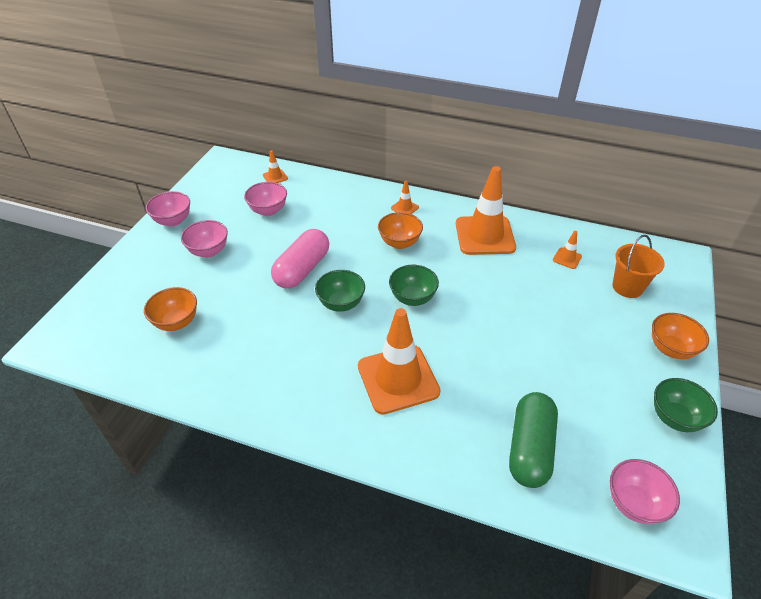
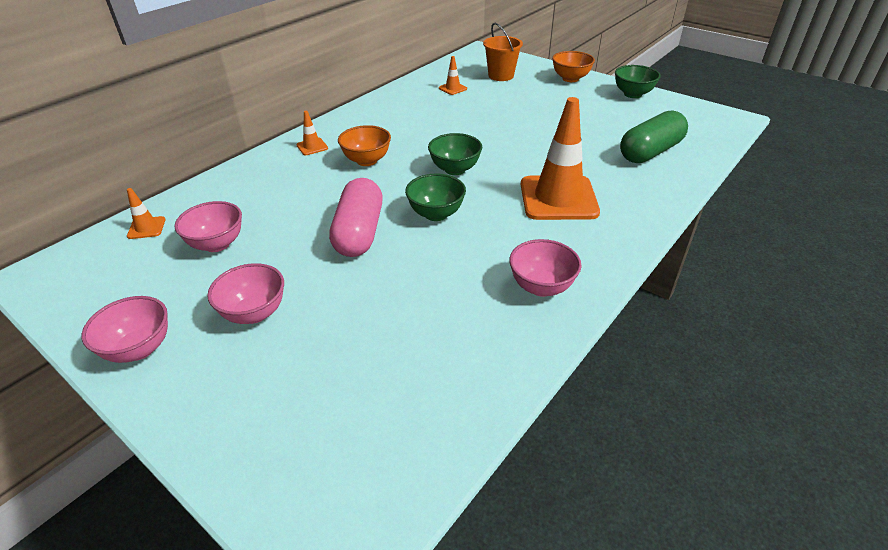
camera: 70 degrees left, 5 degrees down
orange bowl [144,287,197,331] -> none
pink capsule [271,229,329,289] -> pink capsule turned 45 degrees clockwise [329,178,383,257]
orange traffic cone [456,166,516,255] -> none
green capsule [509,392,558,488] -> green capsule turned 75 degrees counterclockwise [620,110,688,163]
pink bowl [610,459,680,524] -> pink bowl moved to [509,239,582,297]

